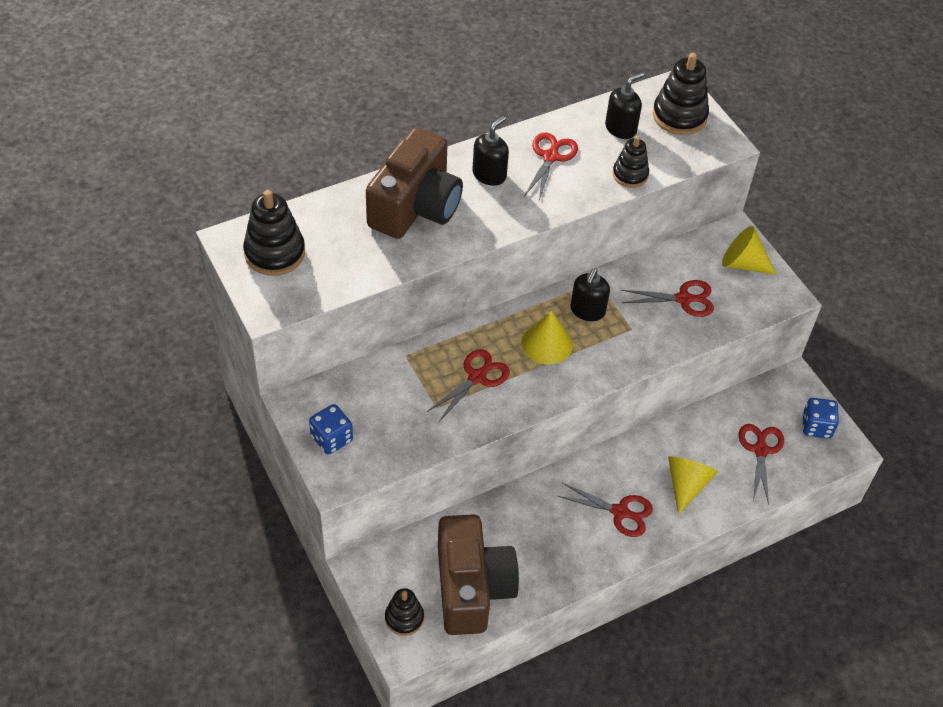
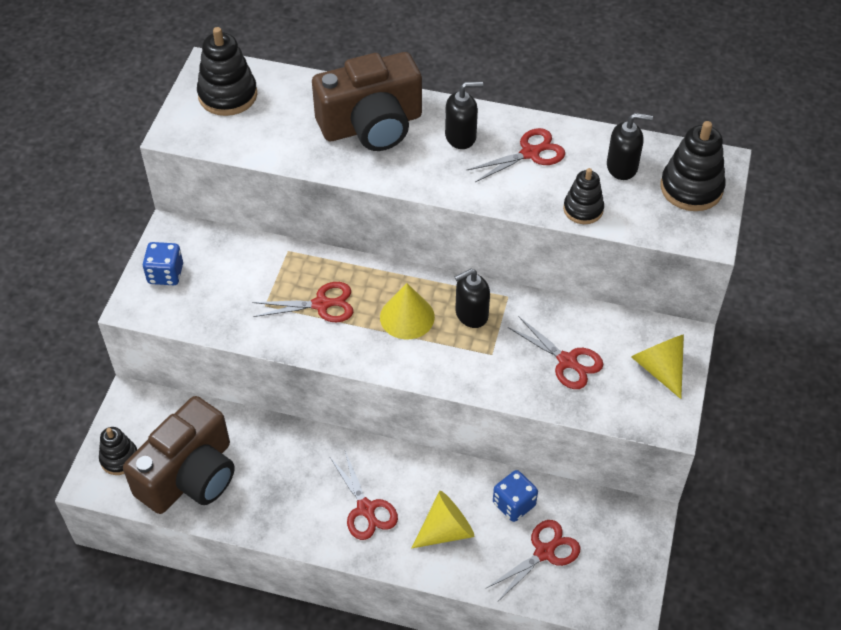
camera: 45 degrees right, 0 degrees up
blue dice [802,398,839,439] -> blue dice moved to [493,470,538,522]

